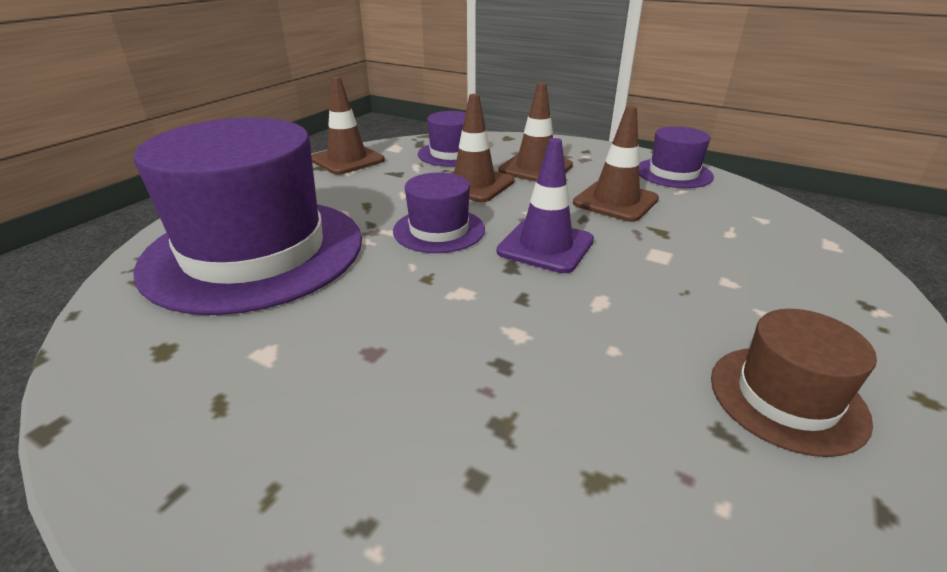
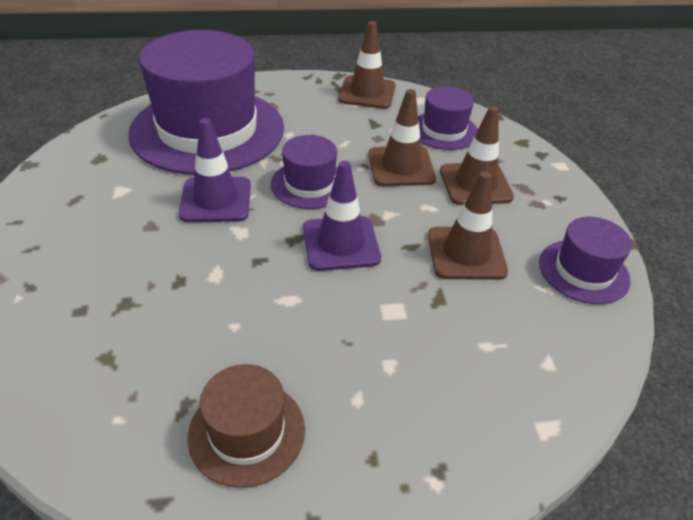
camera: 50 degrees right, 10 degrees up
none -> purple traffic cone [179,118,251,222]

